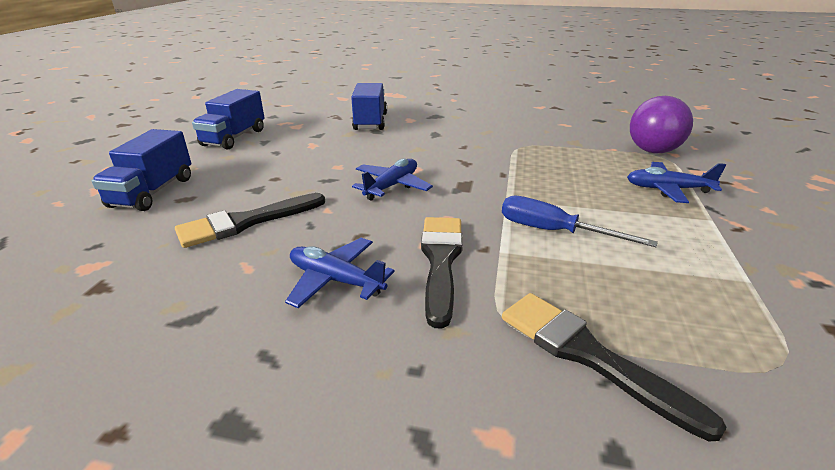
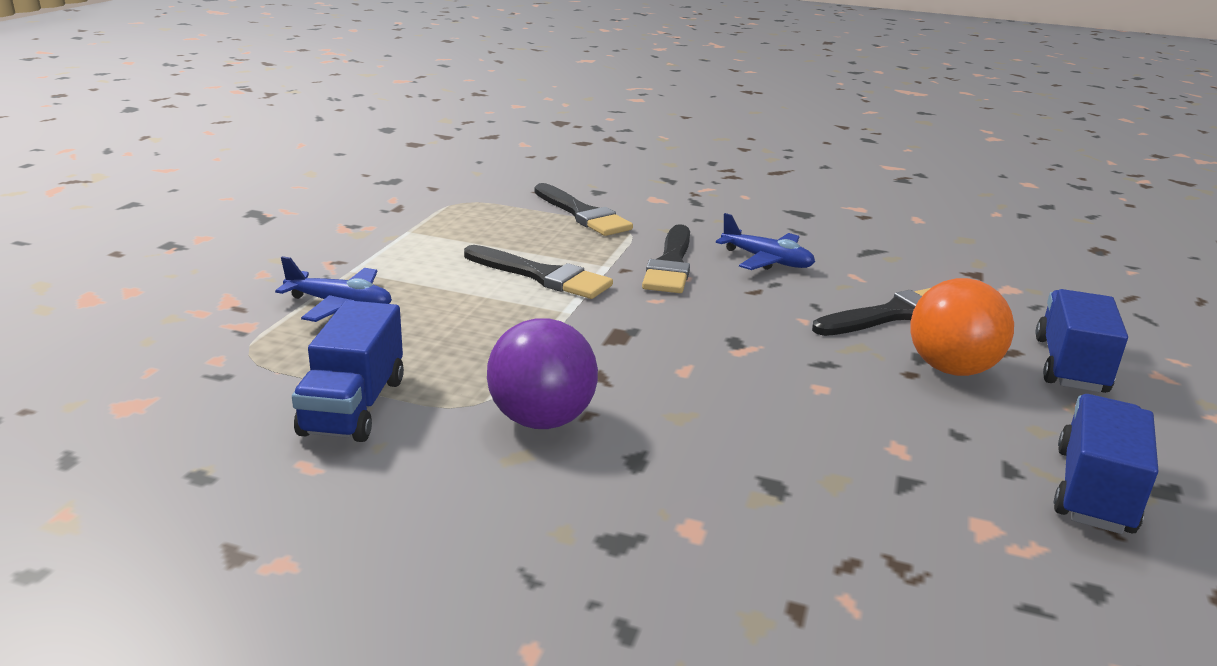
camera: 175 degrees left, 5 degrees down
blue truck [351,83,387,130] -> blue truck moved to [292,300,404,442]
blue plane [352,159,433,201] -> none
blue screwdriver [502,196,658,247] -> black brush [464,245,613,299]
purple ball [630,96,693,153] -> purple ball moved to [487,318,598,429]
none -> orange ball [911,278,1014,376]

